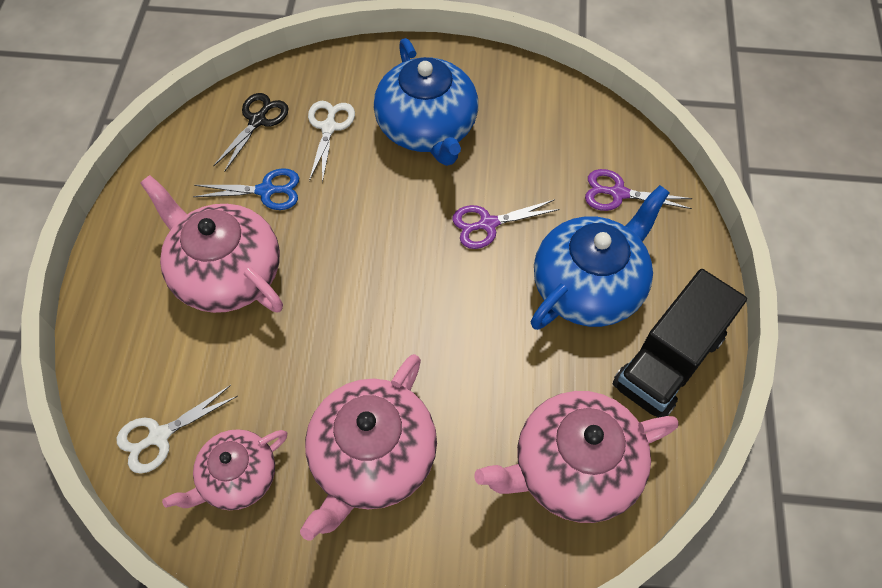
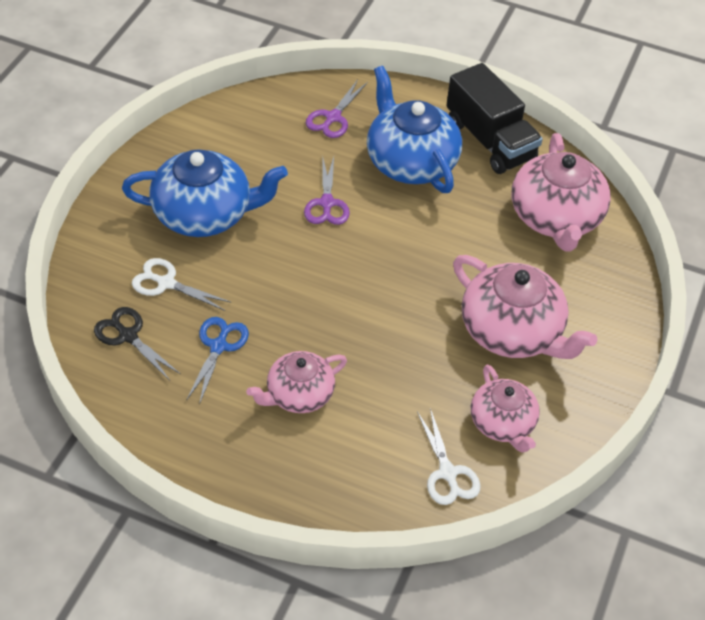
camera: 75 degrees left, 10 degrees down
pink teapot [140,175,283,313] -> pink teapot [246,351,347,413], size x0.62

